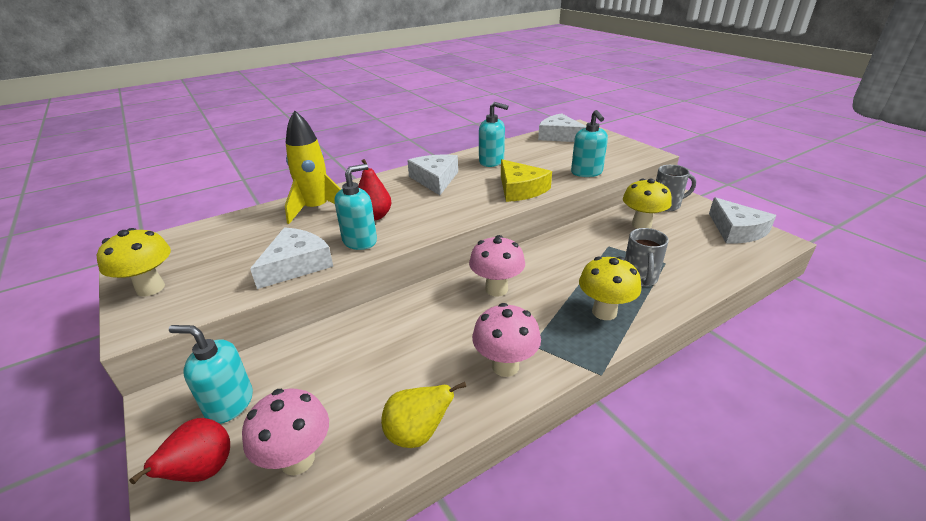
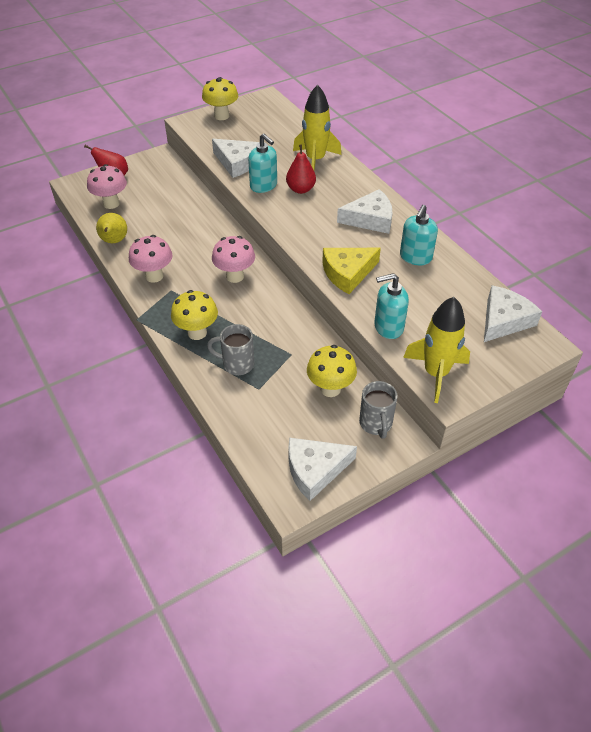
camera: 90 degrees right, 15 degrees up
turquoise soap dispenser [169,325,253,424] -> none
none -> yellow rocket [403,297,470,403]

